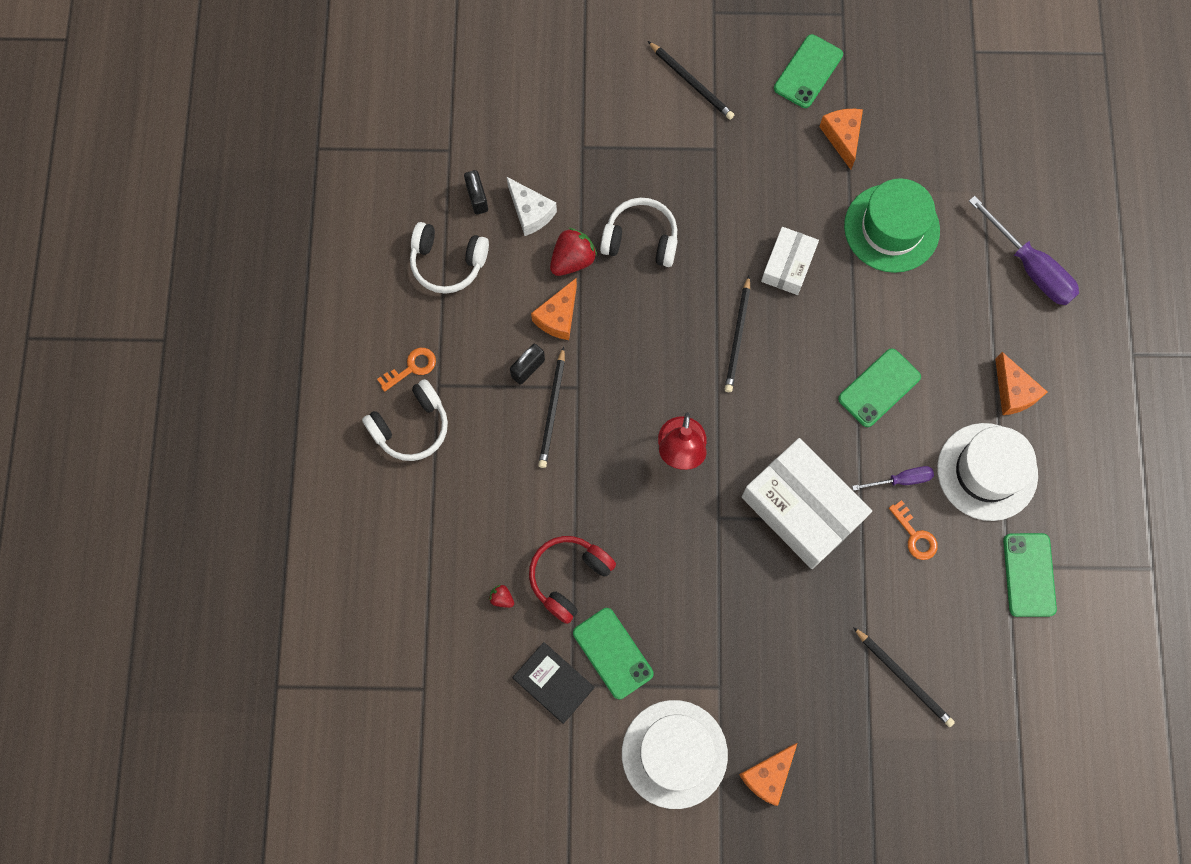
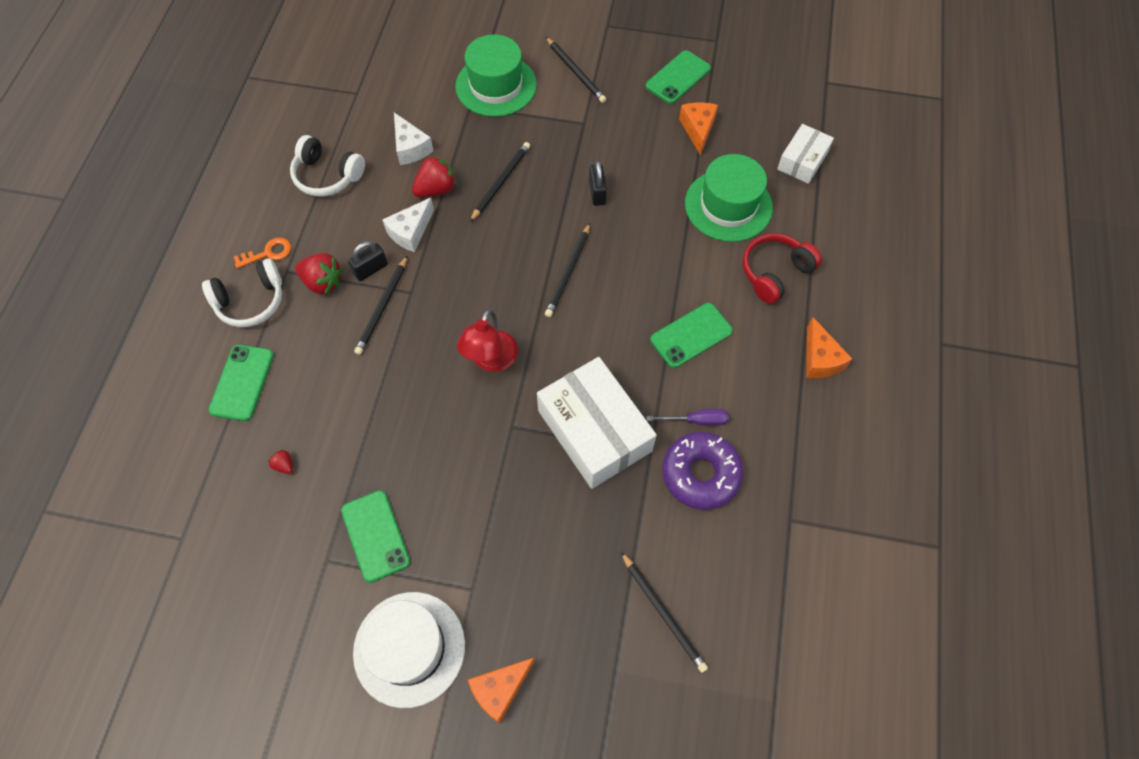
camera: 10 degrees right, 10 degrees down
black padlock [464,170,488,215] -> black padlock moved to [589,161,607,206]
black book [513,642,595,724] -> none
red headphones [529,536,616,624] -> red headphones moved to [742,233,822,304]
orange cheese [531,278,577,340] -> white cheese [382,198,434,252]
white headphones [600,198,678,267] -> black pencil [470,142,530,222]
white box [761,227,819,295] -> white box moved to [777,124,834,184]
orange key [889,500,938,560] -> purple donut [663,432,744,510]
white hat [937,423,1038,521] -> none
purple screwdriver [969,196,1079,305] -> none
green phone [1003,533,1057,617] -> green phone moved to [208,344,274,421]
none -> red strawberry [295,253,343,295]
none -> green hat [455,34,537,117]

